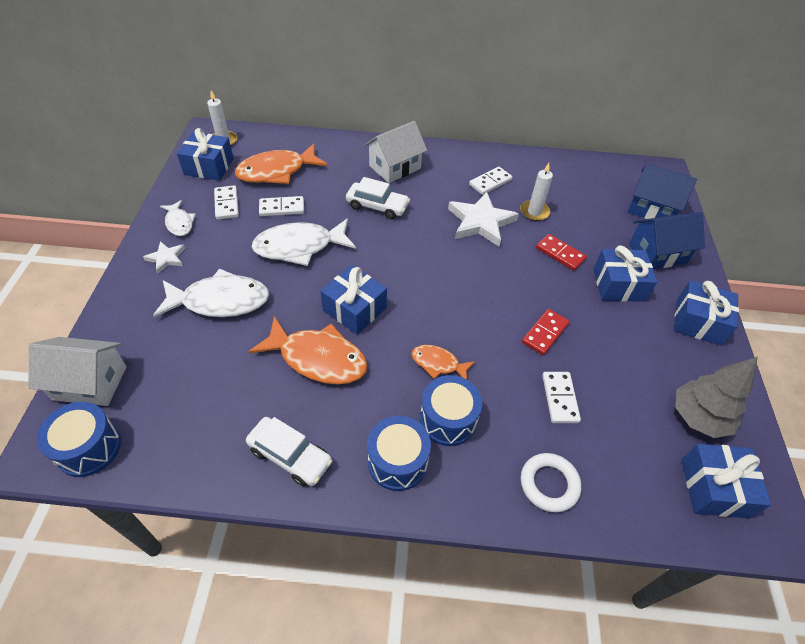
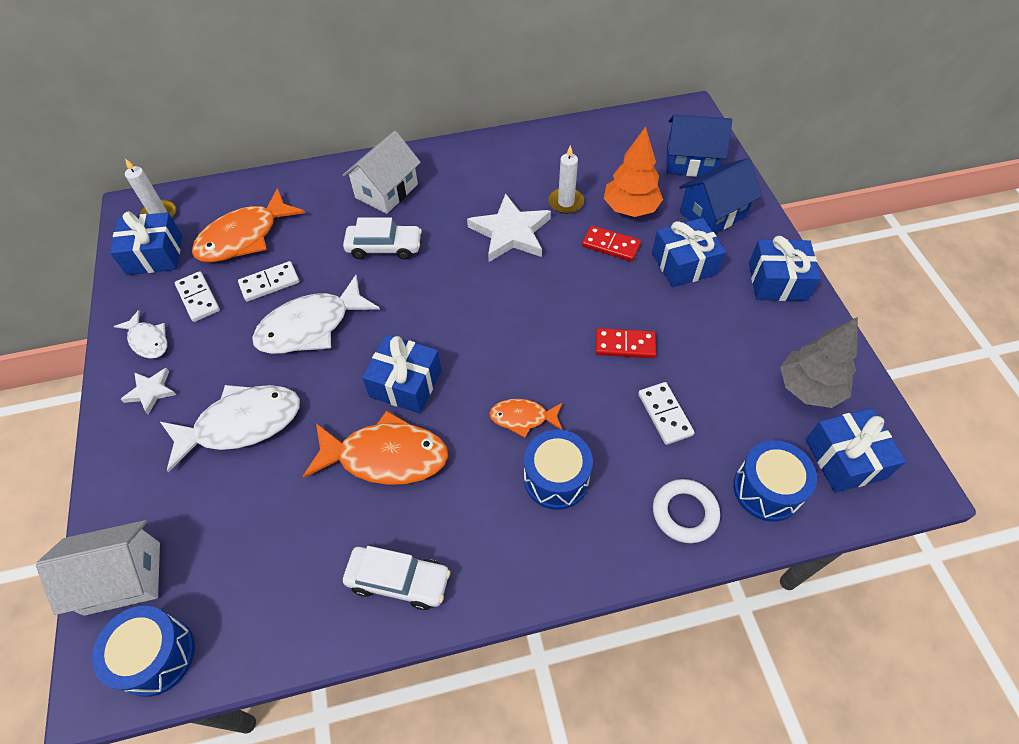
camera: 15 degrees left, 5 degrees up
blue drum [367,416,431,491] -> blue drum moved to [733,440,817,522]
white domino [469,167,512,195] -> none
red domino [522,309,569,355] -> red domino turned 75 degrees clockwise [596,328,656,358]
none -> orange tree [604,126,663,217]

